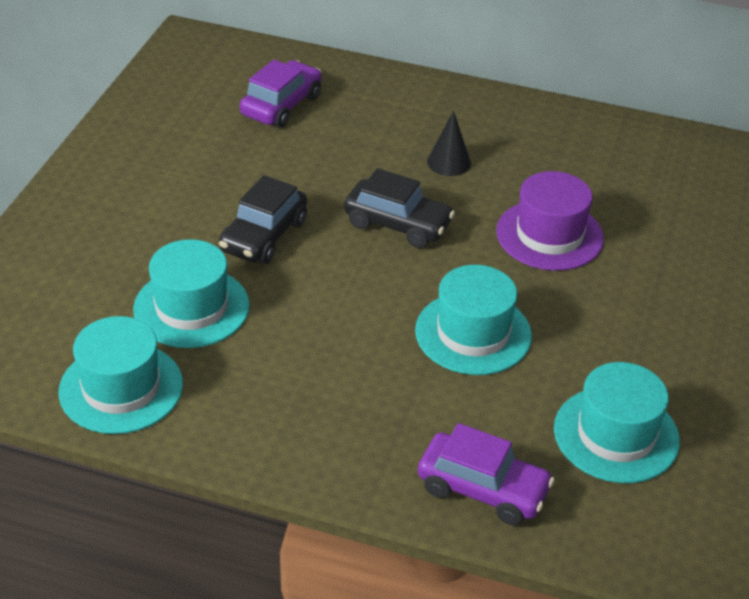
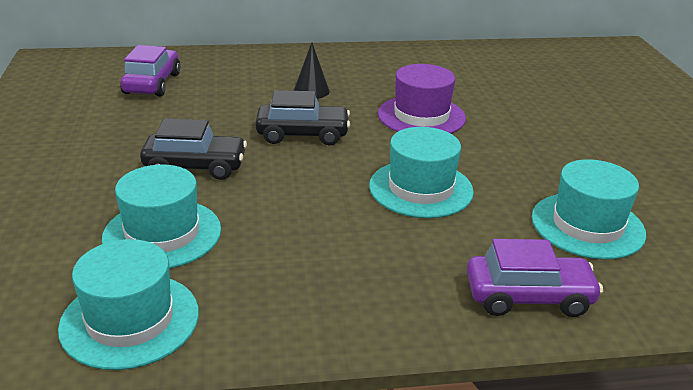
camera: 25 degrees left, 10 degrees down
black car [219,175,307,264] -> black car turned 90 degrees counterclockwise [140,118,247,180]

